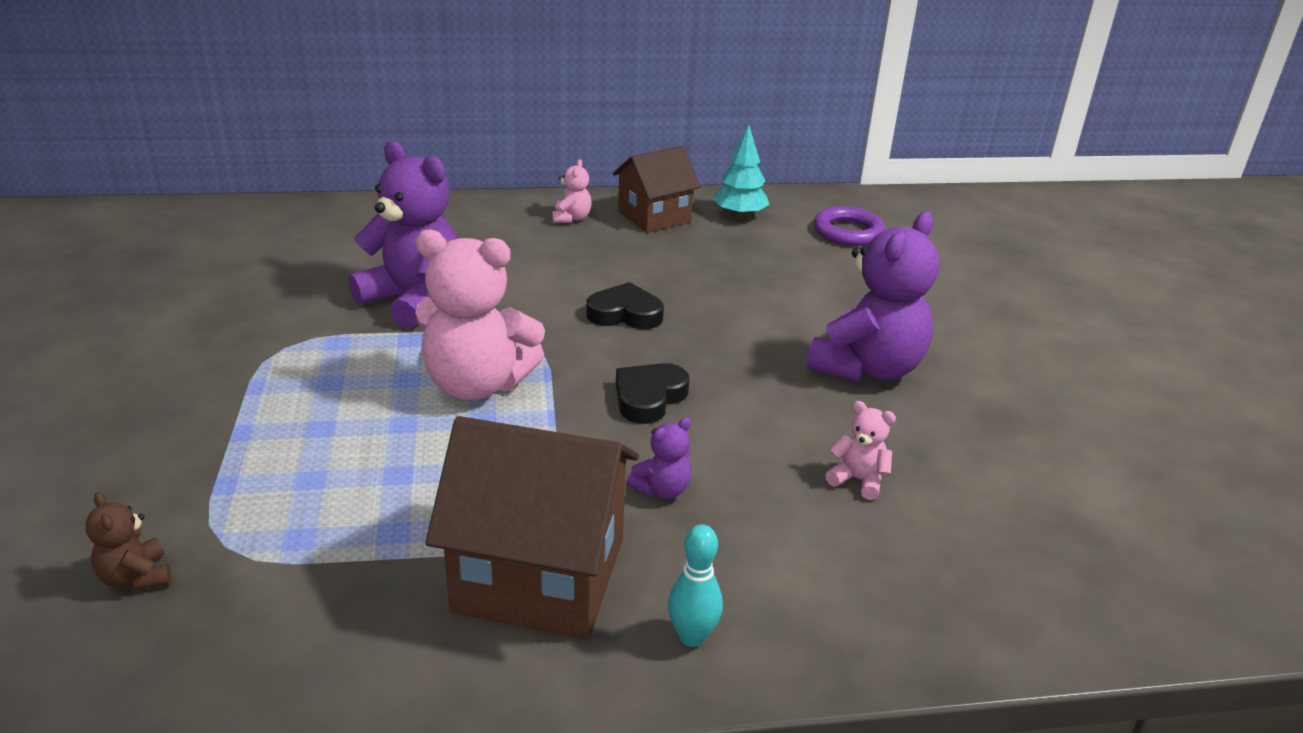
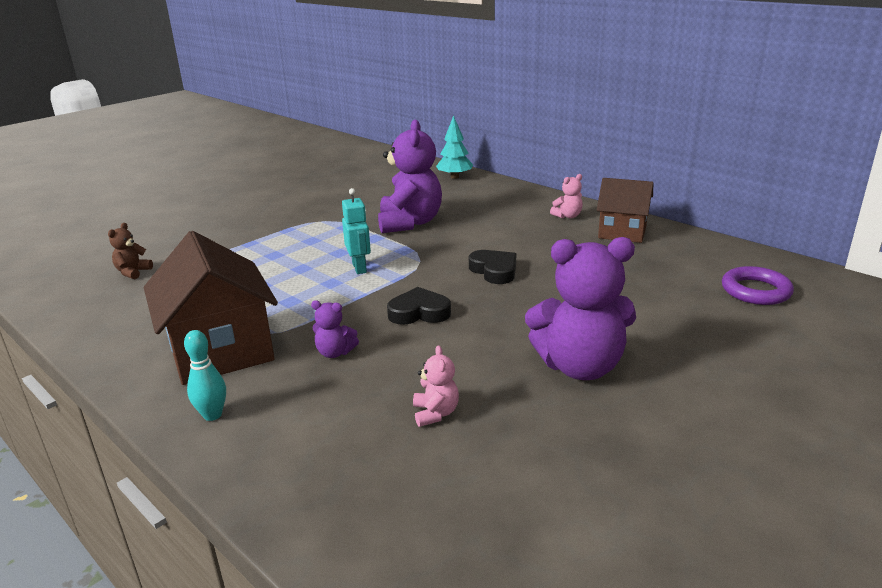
camera: 55 degrees right, 5 degrees down
pink teddy bear [415,230,545,400] -> turquoise robot [342,188,371,274]
turquoise tree [713,125,770,219] -> turquoise tree moved to [436,115,473,179]

